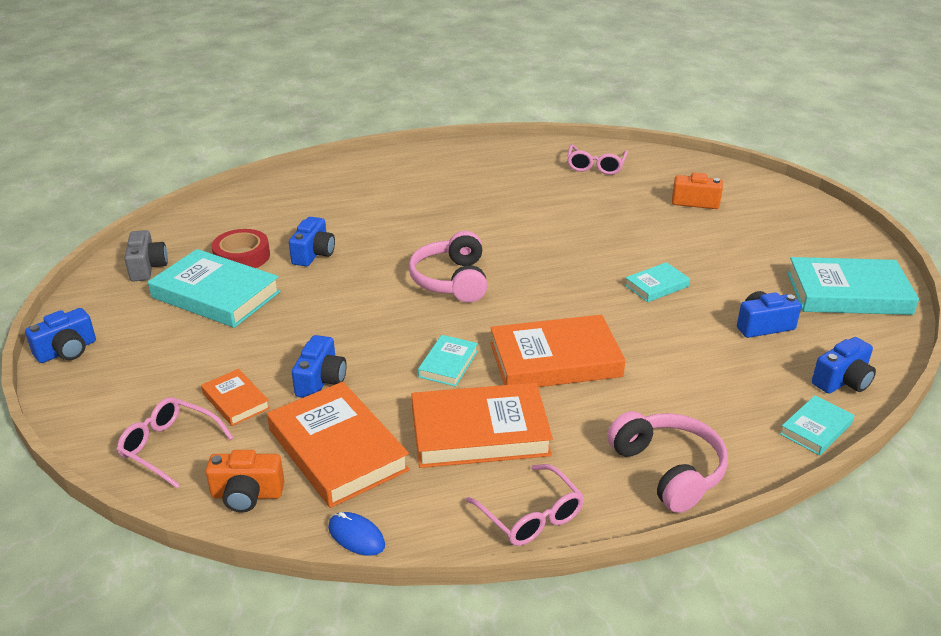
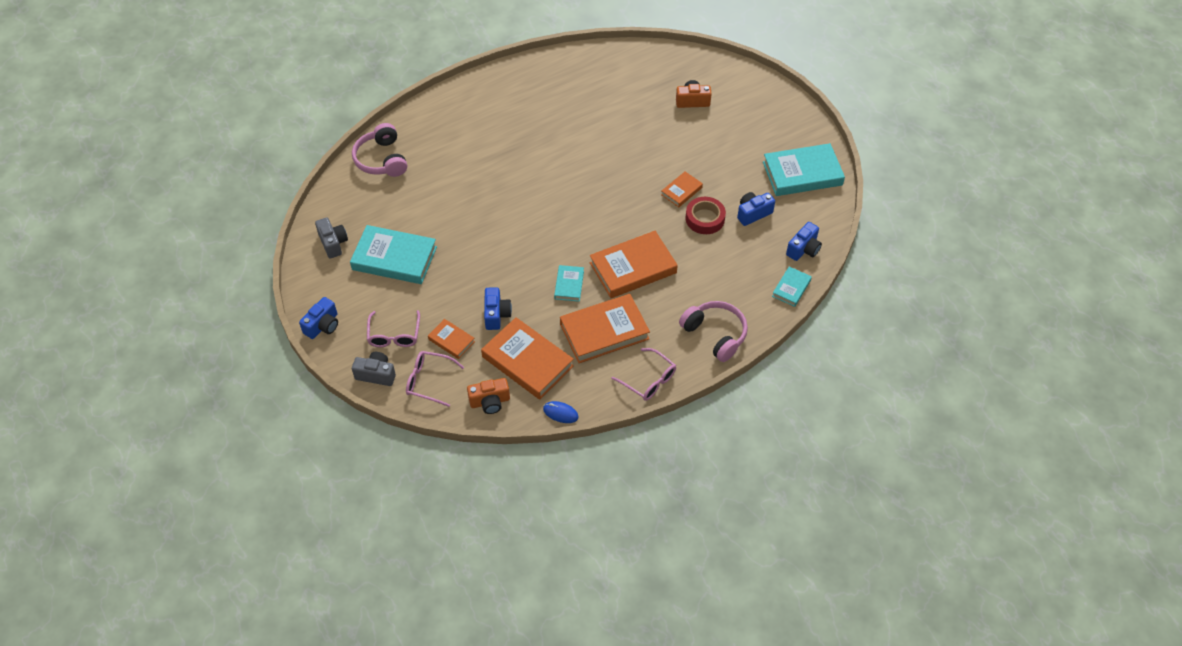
camera: 15 degrees left, 20 degrees up
red tape [211,229,270,268] -> red tape moved to [686,197,726,234]
blue camera [289,217,335,267] -> none
pink headphones [408,231,487,303] -> pink headphones moved to [352,123,407,177]
pink glasses [567,144,628,175] -> pink glasses moved to [367,310,420,347]
turquoise book [625,262,690,302] -> orange book [661,172,703,207]
none -> grey camera [352,352,396,386]

